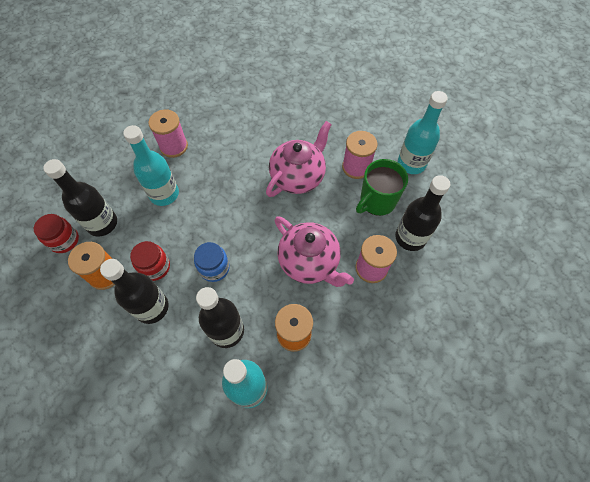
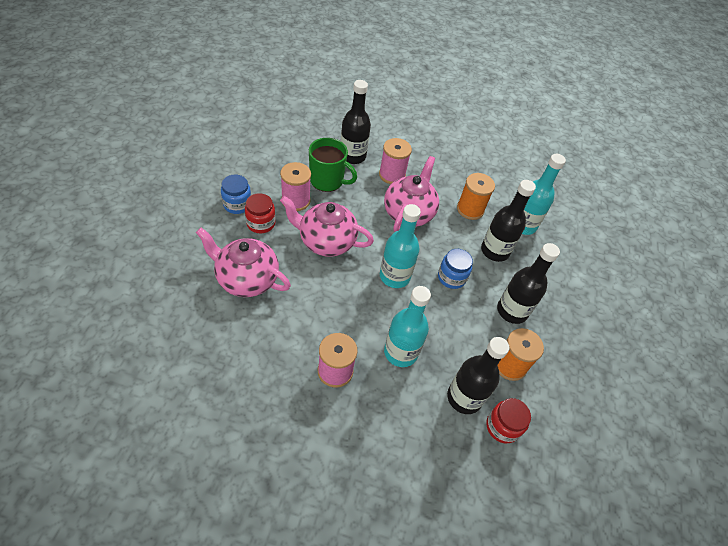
camera: 120 degrees left, 10 degrees down
red jar [130,241,170,281] -> red jar moved to [245,193,276,233]
turquoise bottle [398,91,448,174] -> turquoise bottle moved to [380,204,421,288]
none -> pink teapot [196,228,291,297]
none -> blue jar [221,175,251,214]

